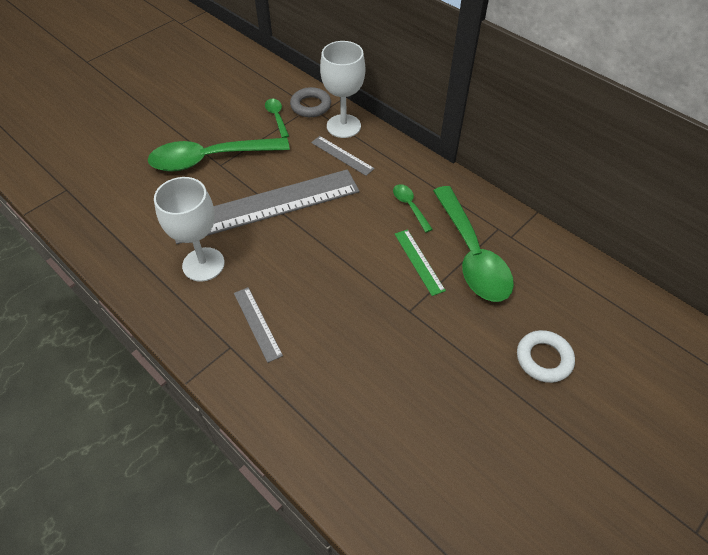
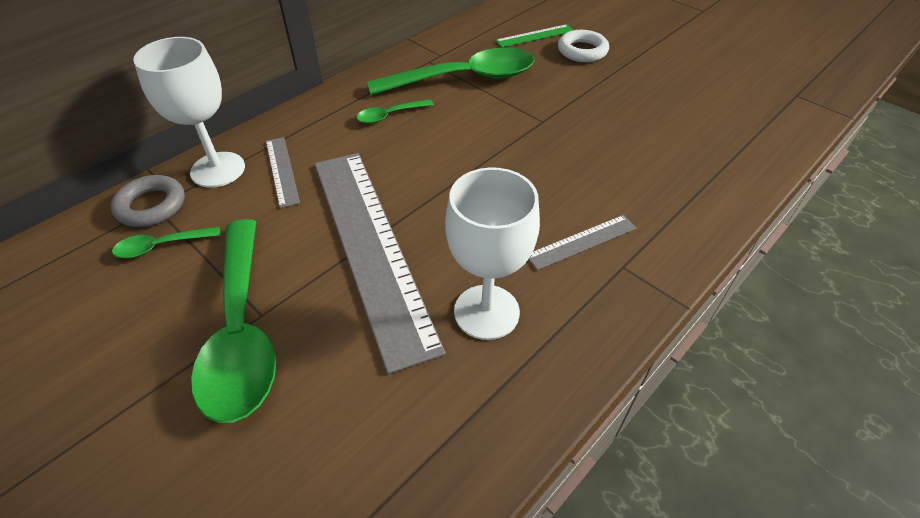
camera: 90 degrees left, 5 degrees down
grey ruler [311,136,375,176] -> grey ruler turned 60 degrees counterclockwise [266,137,300,208]
green ruler [395,229,446,296] -> green ruler moved to [495,24,573,48]

